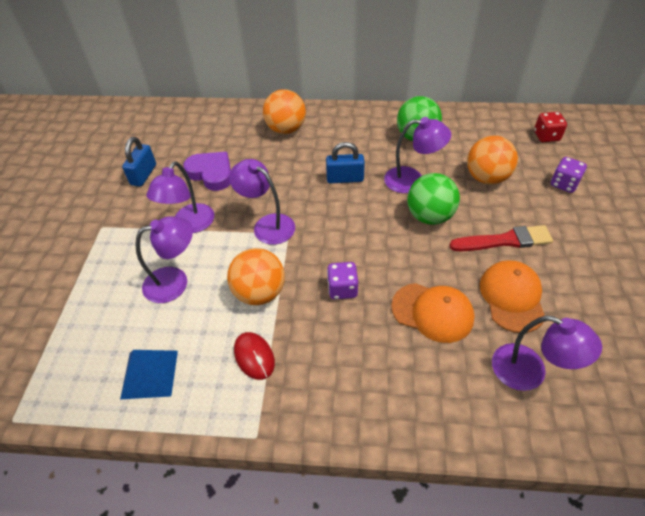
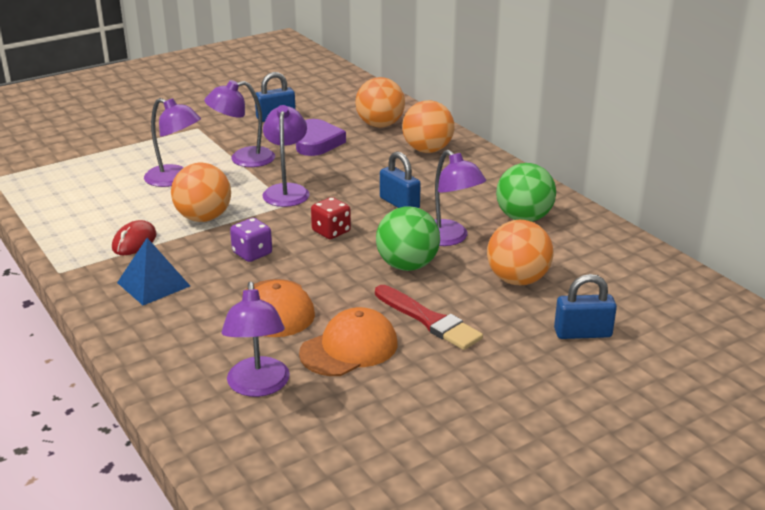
camera: 50 degrees right, 20 degrees down
blue pyramid [120,350,178,399] -> blue pyramid moved to [117,238,190,305]
red dice [534,112,567,142] -> red dice moved to [311,197,351,239]
purple dice [551,157,587,193] -> blue padlock [554,274,617,339]
none -> orange ball [355,77,405,128]

